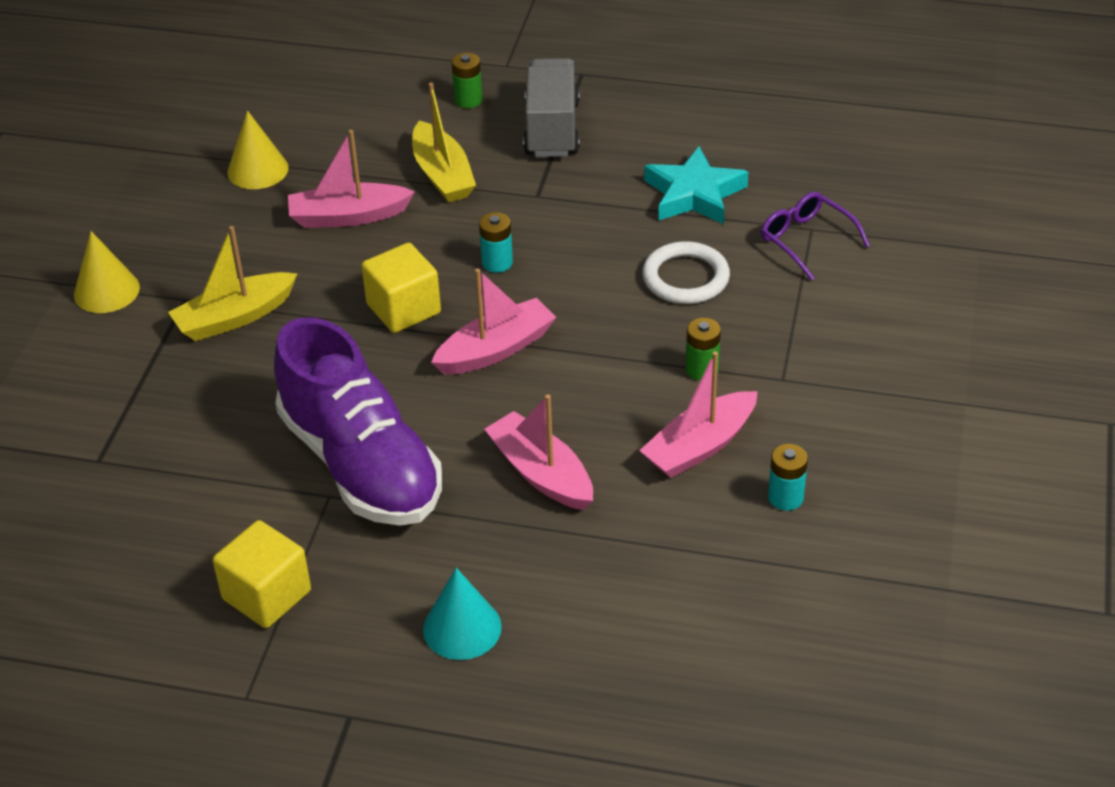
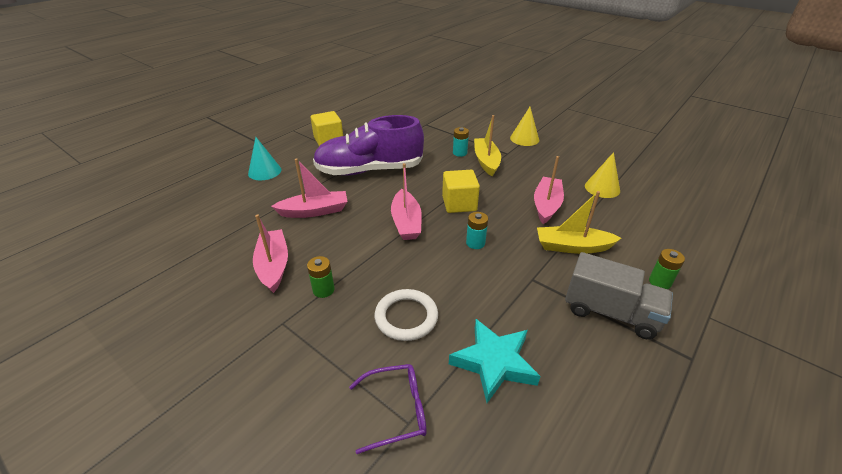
camera: 115 degrees right, 5 degrees down
turquoise battery [768,444,808,511] -> turquoise battery moved to [453,127,469,157]

